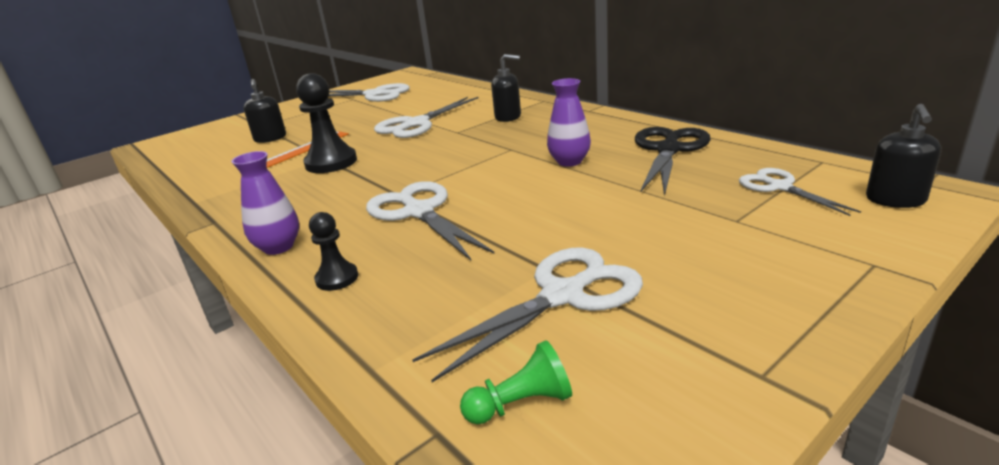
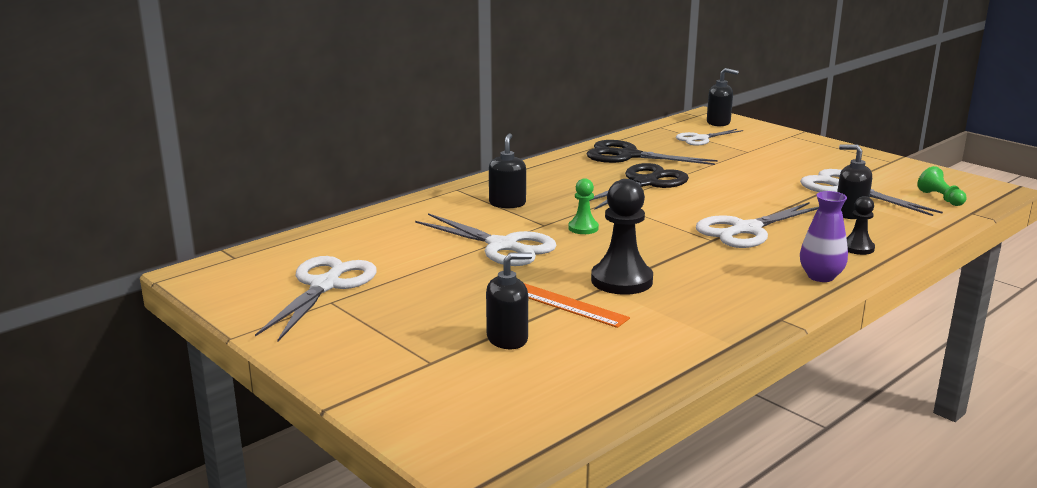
camera: 95 degrees left, 5 degrees down
purple vase [547,78,591,167] -> black scissors [589,163,689,210]
none -> green pawn [568,178,599,234]
none -> black soap dispenser [837,144,872,219]

